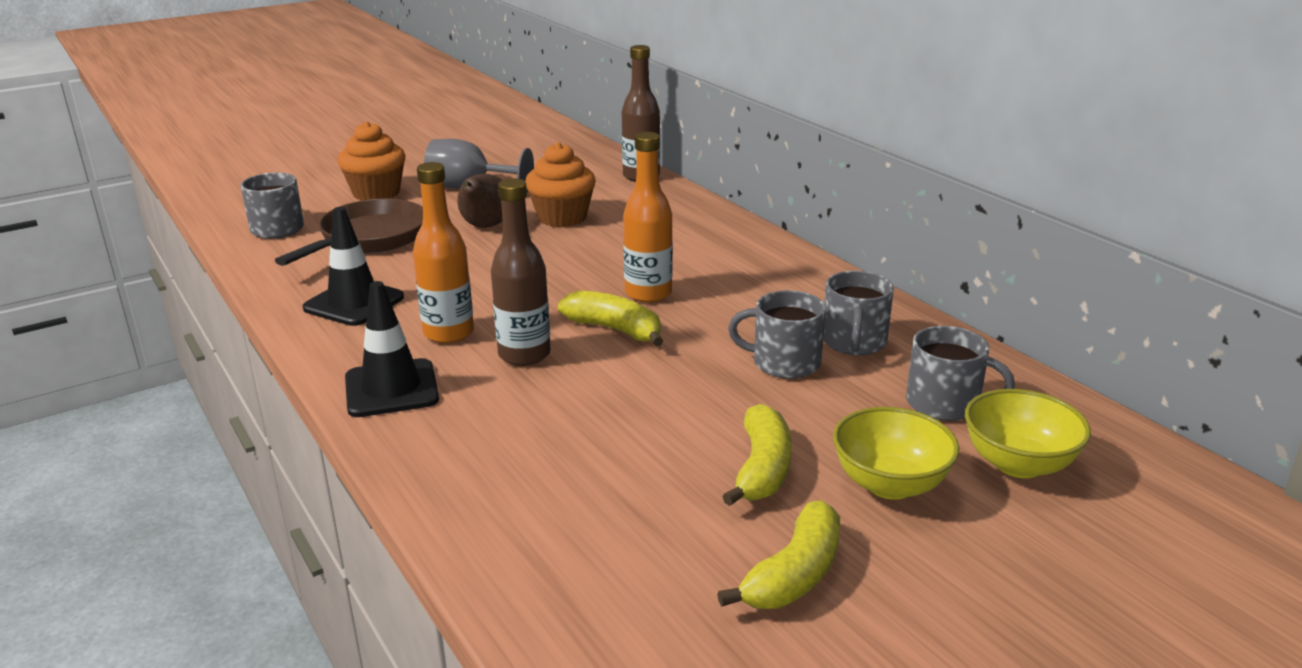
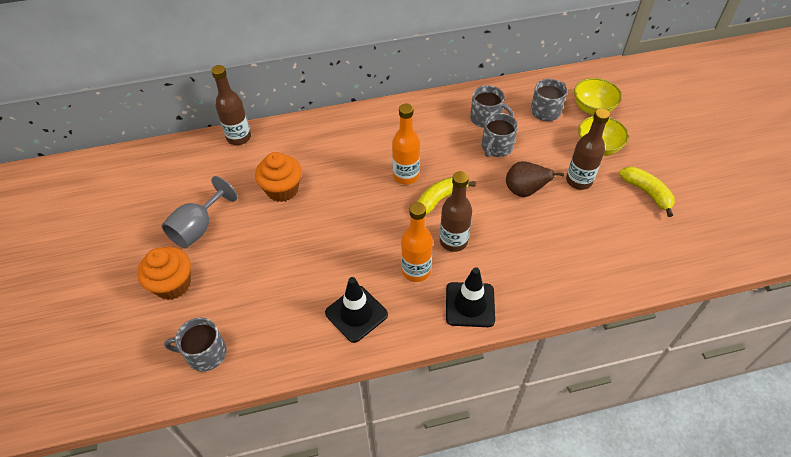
camera: 70 degrees left, 25 degrees up
brown pan [275,199,423,266] -> none
brown pear [457,174,502,228] -> brown pear moved to [506,161,564,197]
yellow banana [722,404,792,506] -> brown bottle [566,108,610,190]

